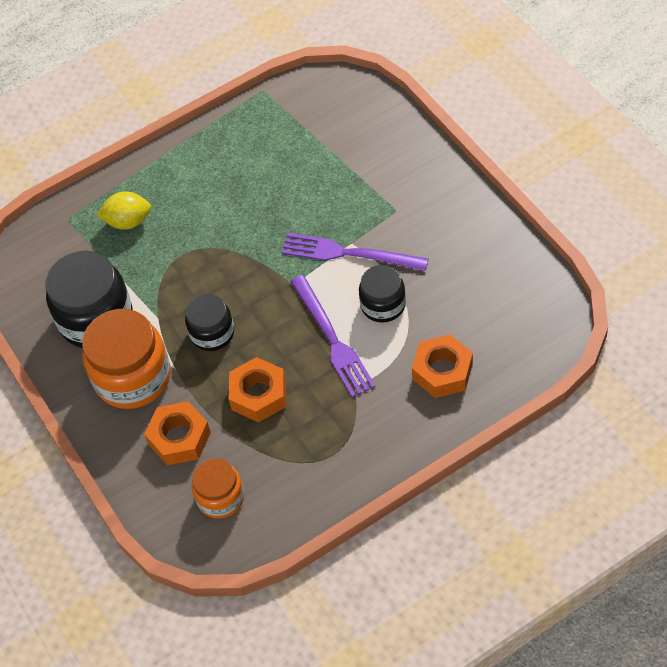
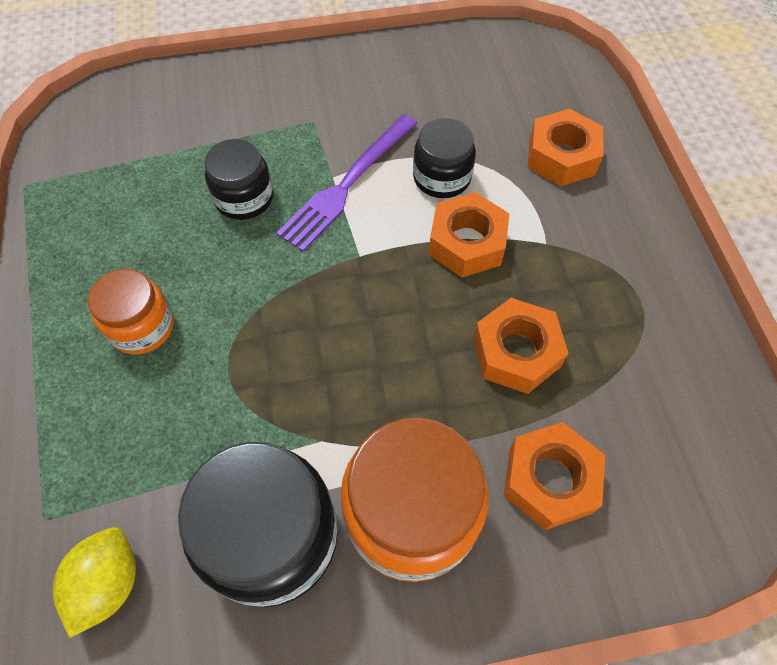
camera: 75 degrees left, 5 degrees up
yellow lemon [97,191,151,230] -> yellow lemon moved to [53,527,136,638]
black jar [185,294,234,351] -> black jar moved to [204,139,273,220]
orange jar [192,458,244,518] -> orange jar moved to [88,269,174,355]
purple fork [290,275,376,398] -> orange nut [429,192,510,277]

